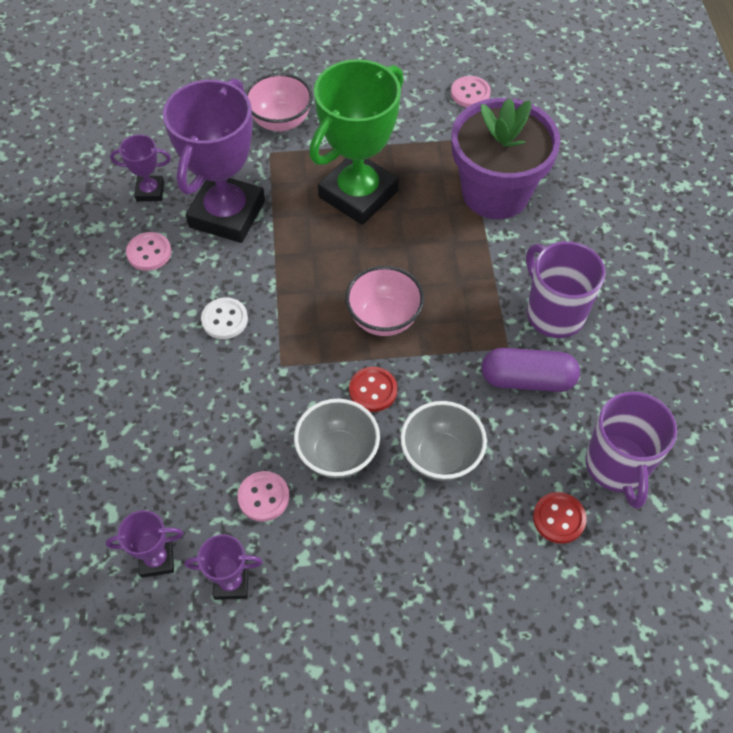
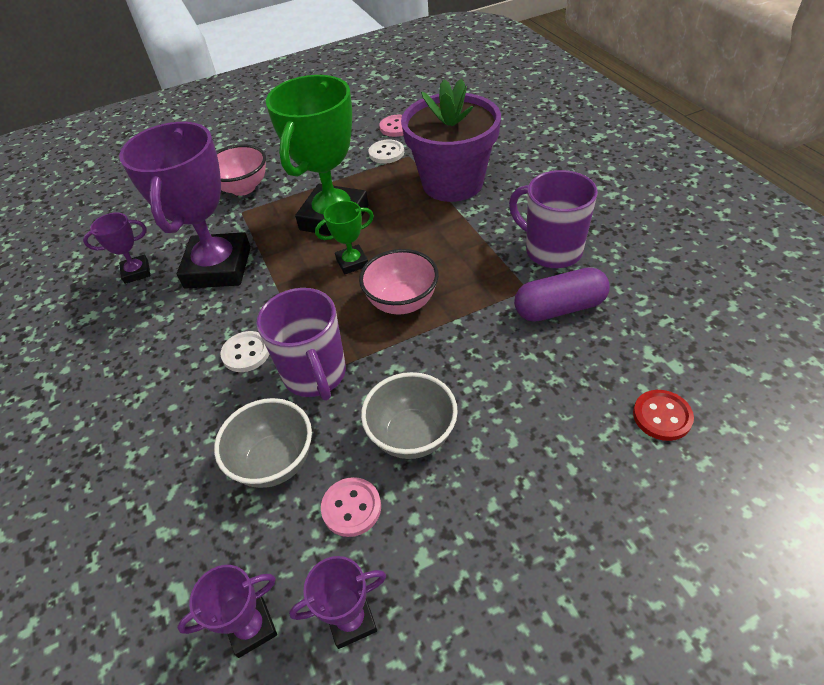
camera: 15 degrees left, 10 degrees down
pink button [126,232,172,271] -> none
red button [349,367,397,412] -> none
grey bowl [400,401,487,481] -> grey bowl moved to [214,398,312,488]
purple mug [585,392,677,509] -> purple mug moved to [257,288,346,401]
none -> green trophy [315,201,374,274]
none -> white button [368,139,404,164]

